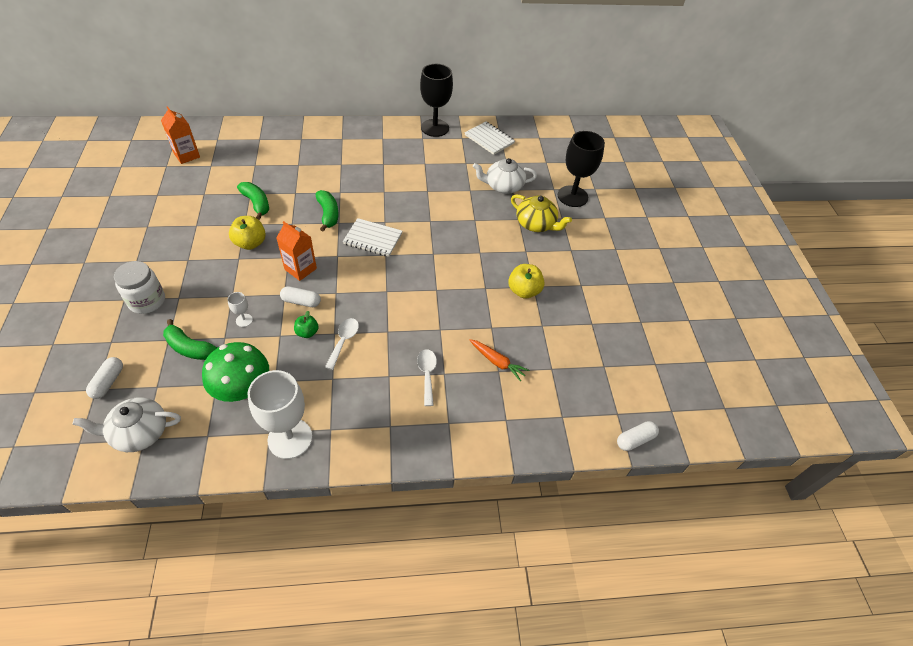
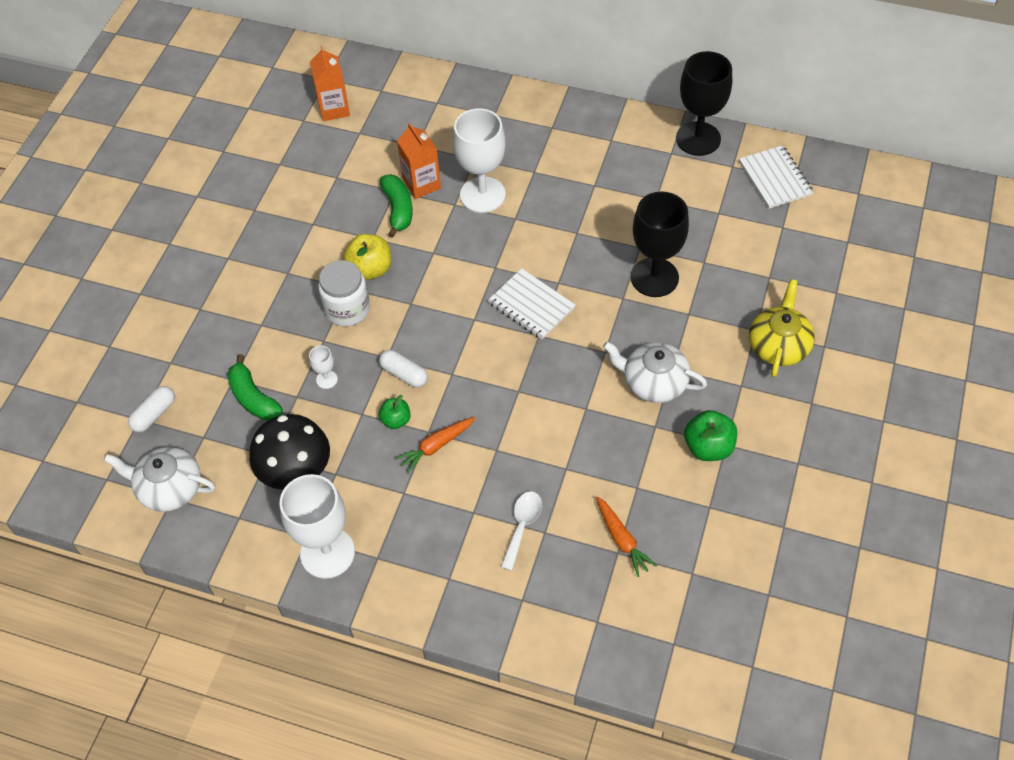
camera: 30 degrees right, 5 degrees up
white jar [114,261,165,314] -> white jar moved to [318,260,370,326]
green mushroom [202,342,269,402] -> black mushroom [249,414,330,490]
orange carton [277,221,317,281] -> orange carton moved to [397,123,441,199]
green banana [316,190,339,232] -> none
white spoon [325,318,359,370] -> orange carrot [395,416,475,473]
white teapot [473,158,537,194] -> white teapot moved to [603,342,707,403]
yellow apple [508,264,545,298] -> green apple [684,410,737,461]
yellow teapot [511,194,572,232] -> yellow teapot turned 135 degrees counterclockwise [749,279,815,377]
black goblet [558,131,605,207] -> black goblet moved to [631,191,689,297]
white capsule [617,421,659,451] -> none
none -> white goblet [453,108,506,213]

